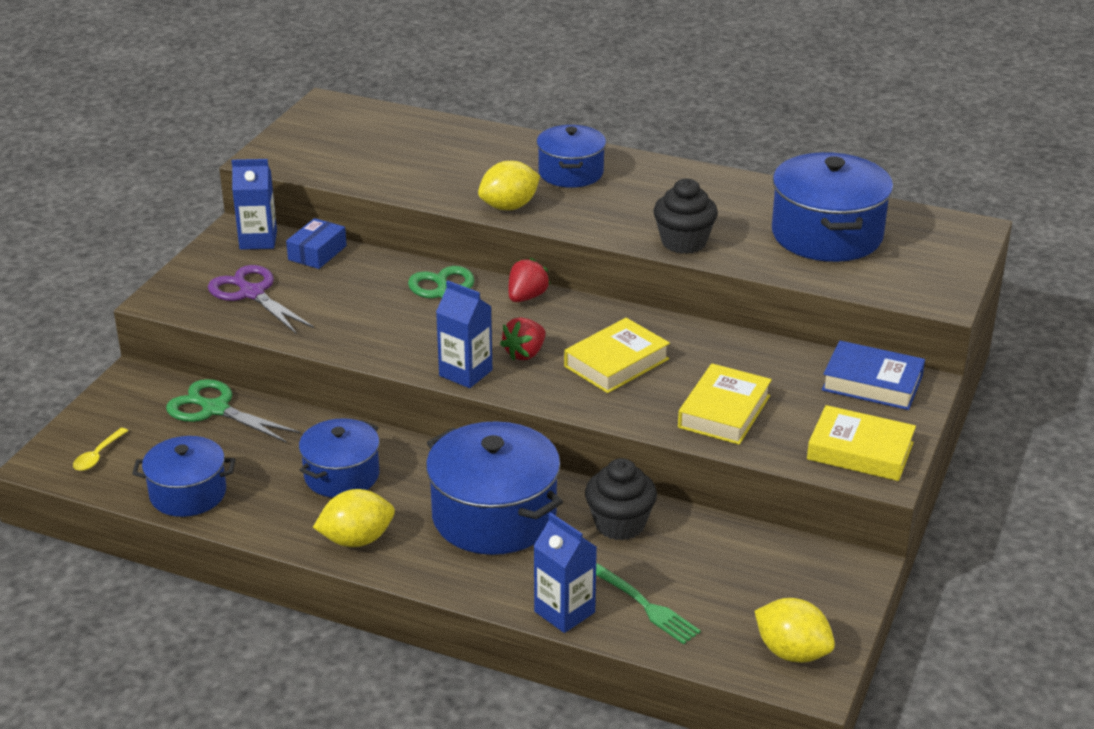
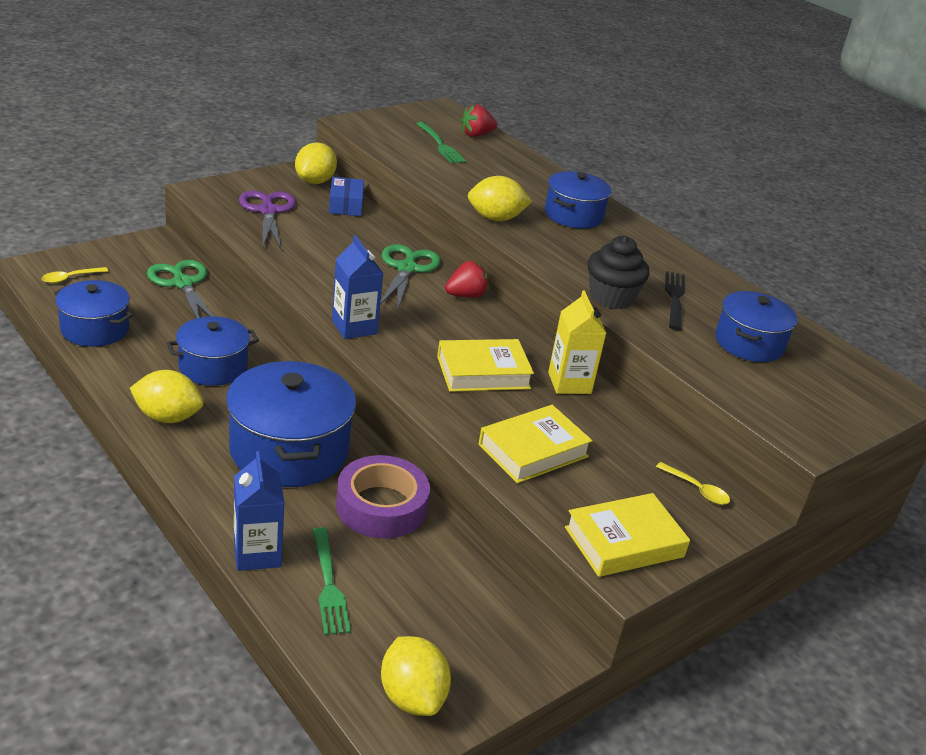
camera: 25 degrees right, 0 degrees up
blue carton [232,159,277,250] -> yellow lemon [295,142,337,184]
blue box [286,218,347,269] -> blue box turned 60 degrees counterclockwise [329,177,364,216]
red strawberry [500,317,545,360] -> red strawberry moved to [461,104,497,137]
black cupcake [585,458,657,540] -> purple tape [336,455,430,539]
blue pot [772,152,893,262] -> blue pot [715,291,798,362], size x0.62
yellow book [807,405,916,481] -> yellow book turned 75 degrees counterclockwise [565,493,690,577]
blue book [822,341,925,410] -> yellow spoon [656,462,730,505]
none -> green fork [416,122,466,163]
none -> yellow carton [548,290,606,394]
none -> black fork [665,271,685,330]

